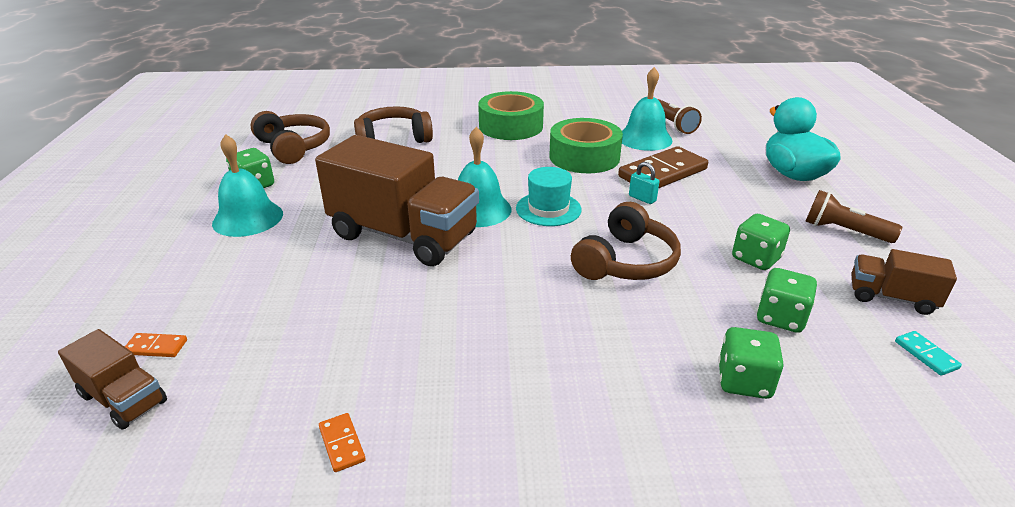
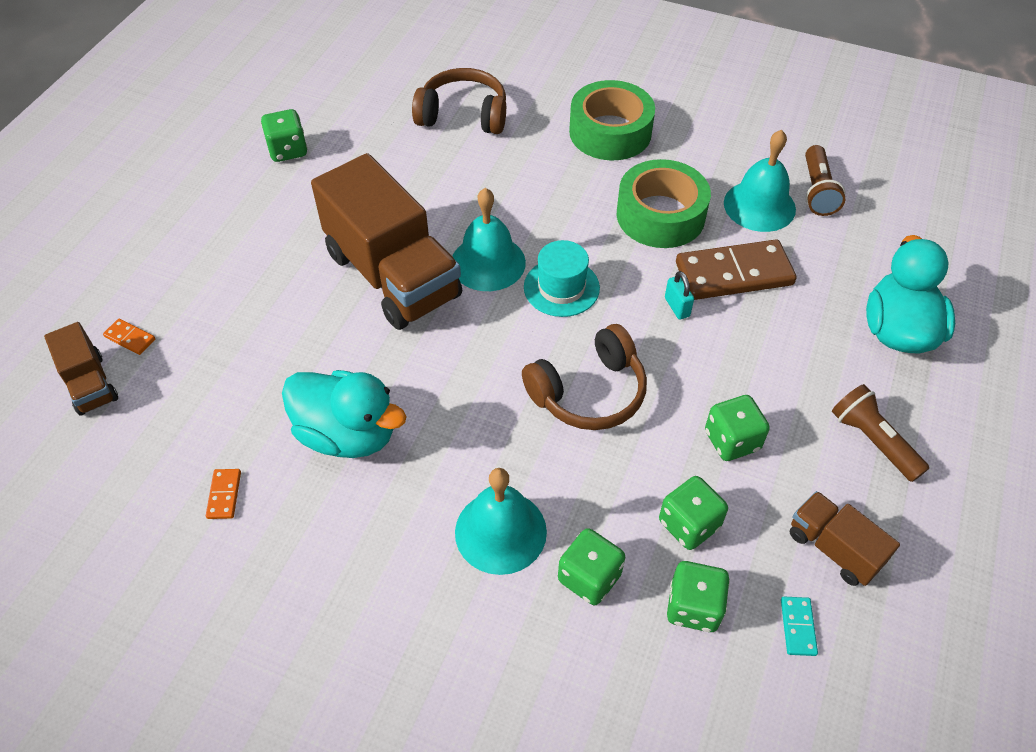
camera: 25 degrees right, 20 degrees up
turquoise bell [212,134,283,237] -> turquoise bell moved to [455,468,547,575]
brown headphones [251,111,330,164] -> none
none -> turquoise duck [282,370,407,458]
none -> green dice [667,561,730,632]

